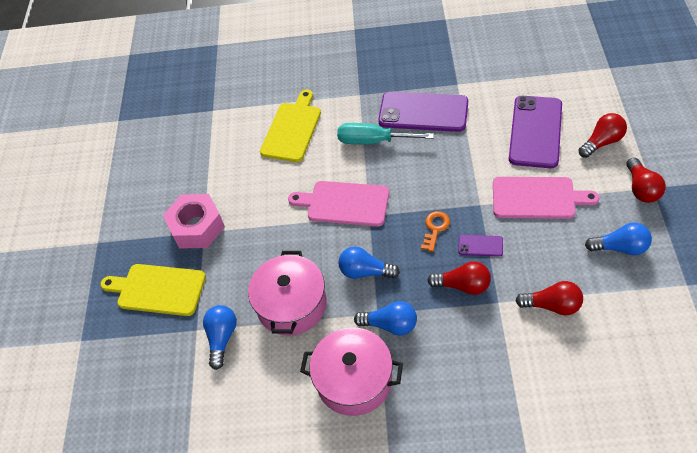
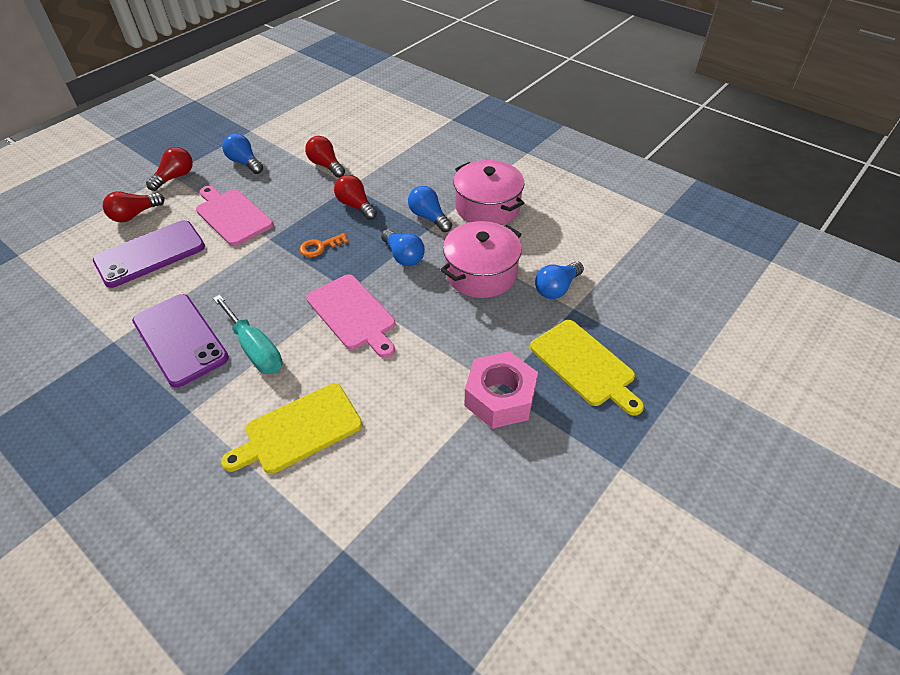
camera: 145 degrees left, 5 degrees down
purple phone [458,235,503,257] -> none
red light bulb [579,113,627,158] -> red light bulb turned 45 degrees counterclockwise [103,191,164,222]

